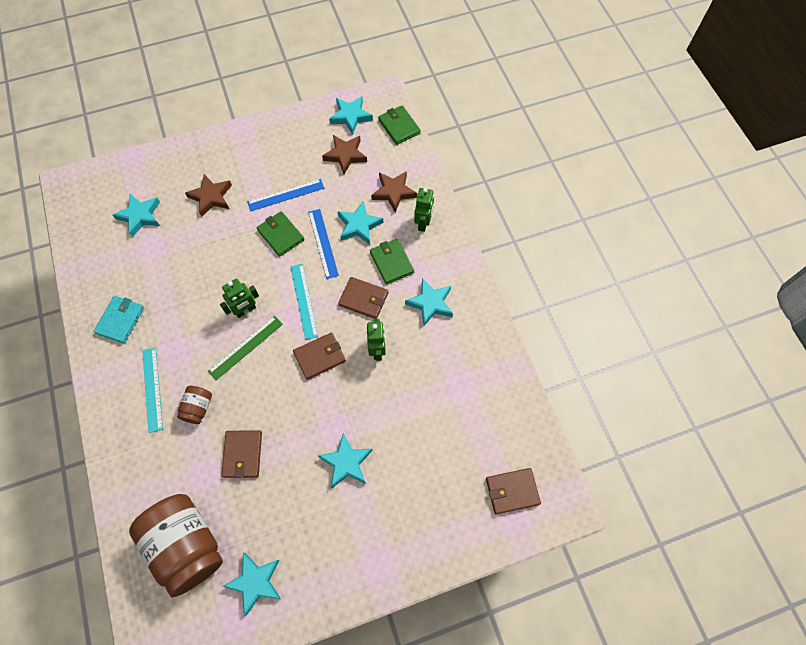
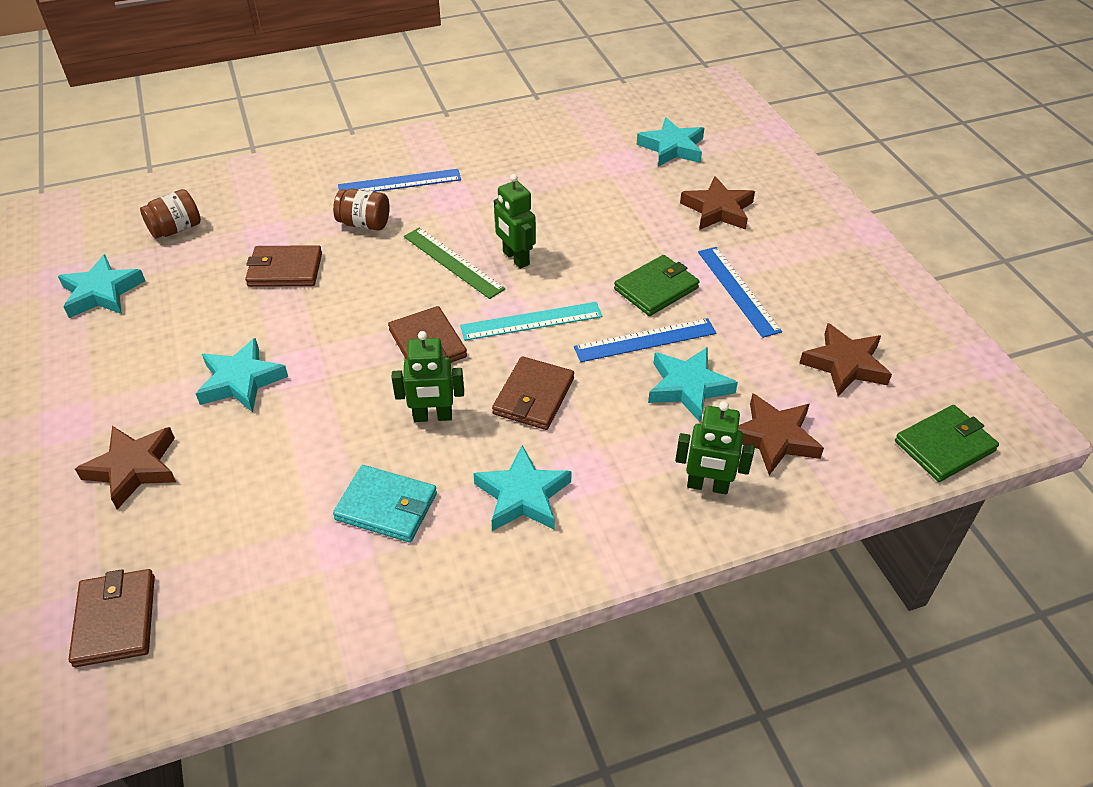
camera: 90 degrees right, 20 degrees down
turquoise wallet [93,296,144,343] -> turquoise wallet moved to [333,465,437,542]
brown jar [129,494,223,597] -> brown jar [140,189,201,239], size x0.46
turquoise ruler [142,347,163,433] -> blue ruler [338,169,461,192]
turquoise star [329,96,373,135] -> none
green wallet [370,239,414,284] -> none
none -> brown star [75,426,176,509]

